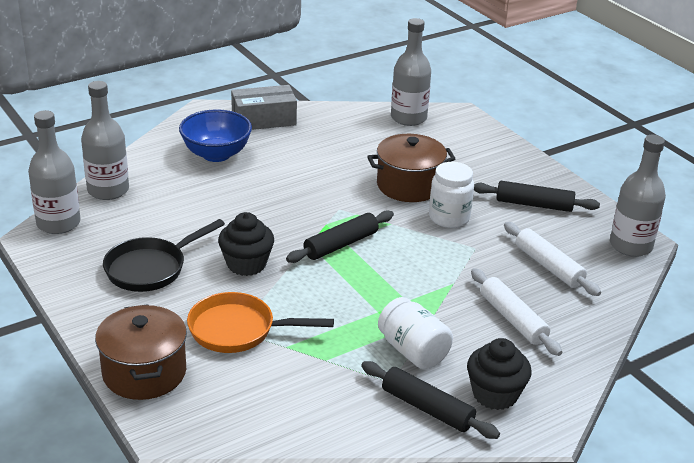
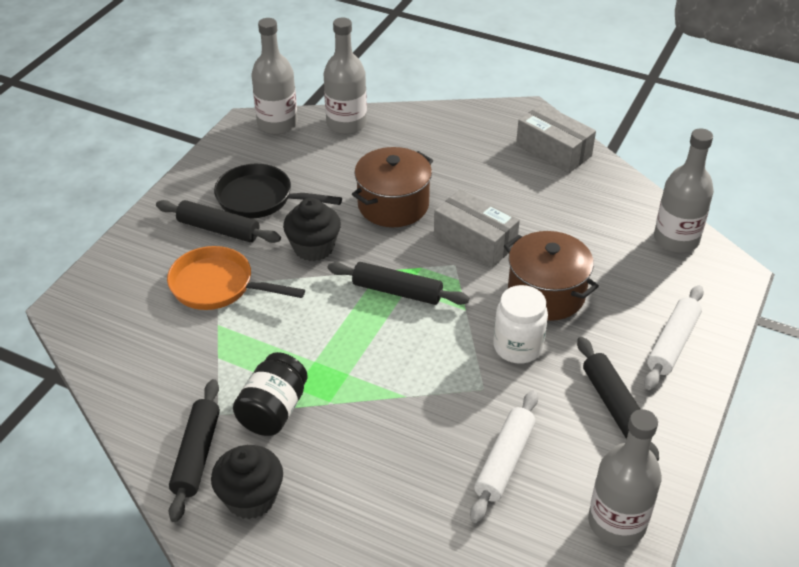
camera: 60 degrees right, 10 degrees up
brown pot [95,304,187,400] -> brown pot moved to [352,147,433,227]
blue bowl [179,109,252,162] -> none
orange pan [187,292,334,353] -> orange pan turned 45 degrees counterclockwise [167,246,305,310]
white jar [378,297,453,369] -> black jar [233,352,307,436]
white rolling pin [471,268,562,356] -> white rolling pin moved to [644,285,704,390]
none -> black rolling pin [156,200,281,243]
none -> grey box [434,189,520,268]

